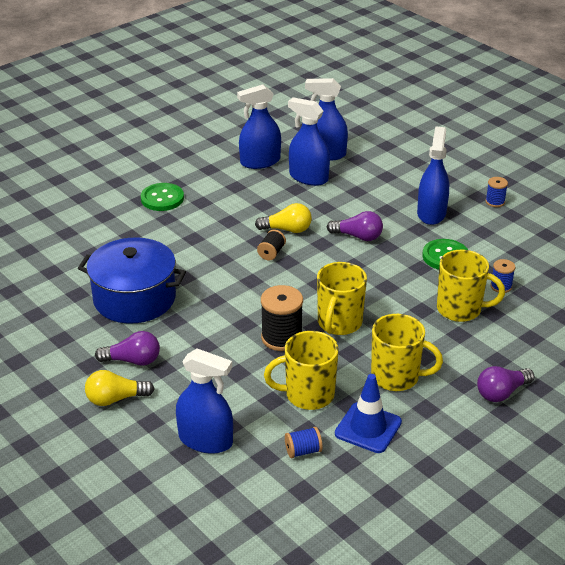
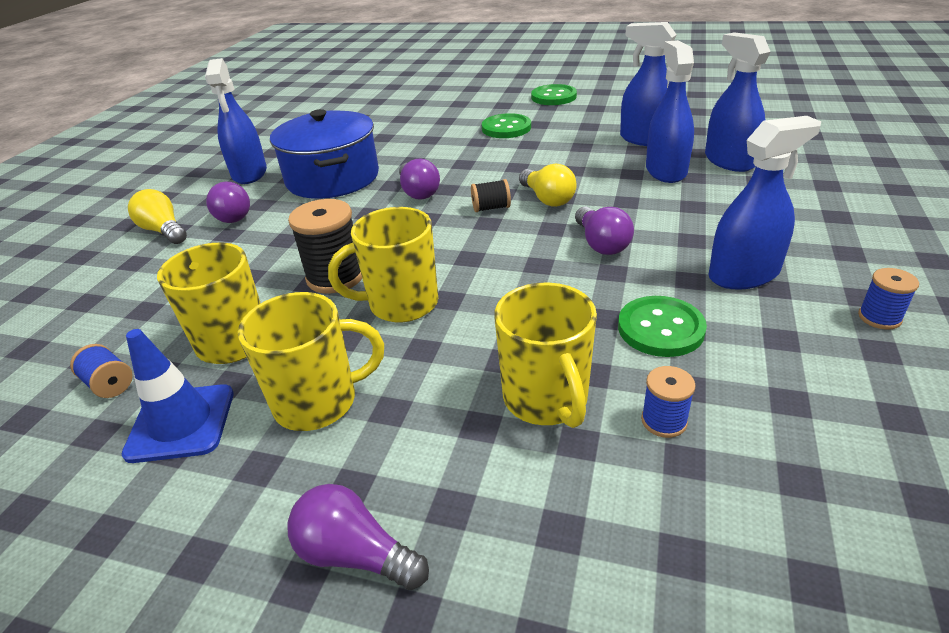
camera: 60 degrees right, 0 degrees up
blue spray bottle [176,348,233,454] -> blue spray bottle moved to [205,58,267,184]
yellow mug [371,314,443,391] -> yellow mug turned 90 degrees counterclockwise [238,292,384,431]
none -> purple light bulb [399,158,440,200]
none -> green button [531,84,577,105]

